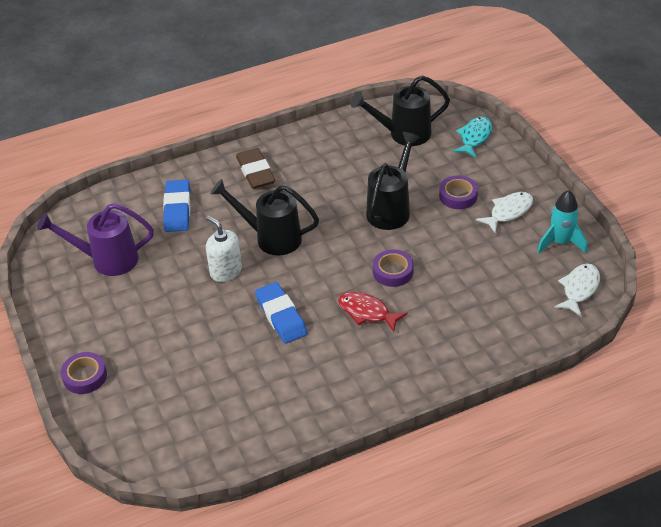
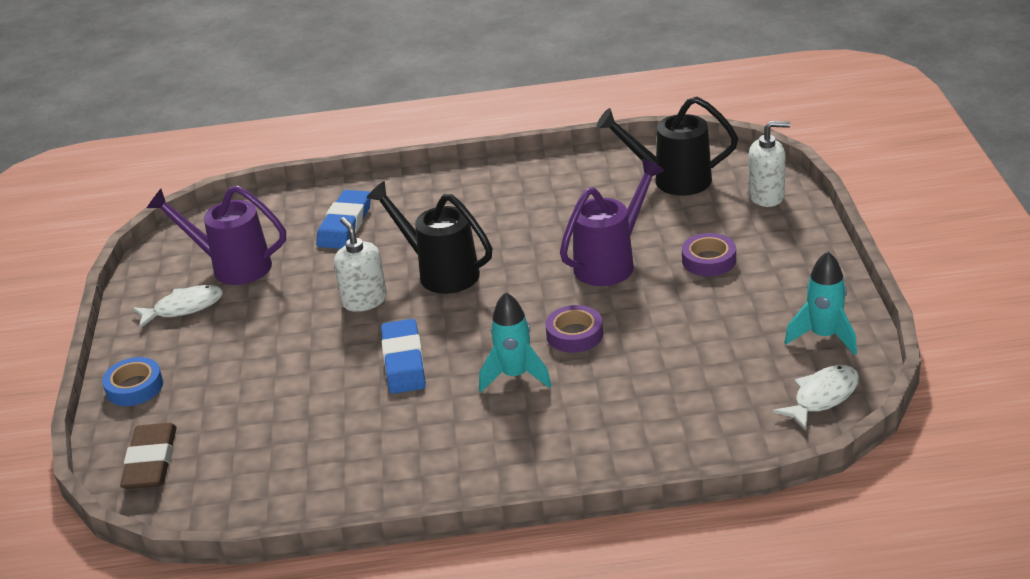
camera: 20 degrees right, 10 degrees down
purple tape [61,352,107,394] -> blue tape [102,357,163,406]
brown eraser [236,148,275,189] -> brown eraser moved to [120,423,177,489]
red fish [338,292,408,332] -> turquoise rocket [479,292,551,392]
black watering can [366,132,420,230] -> purple watering can [560,159,664,286]
turquoise fish [453,116,492,158] -> white soap dispenser [748,121,790,207]
white fish [476,192,533,233] -> white fish moved to [132,285,223,329]

